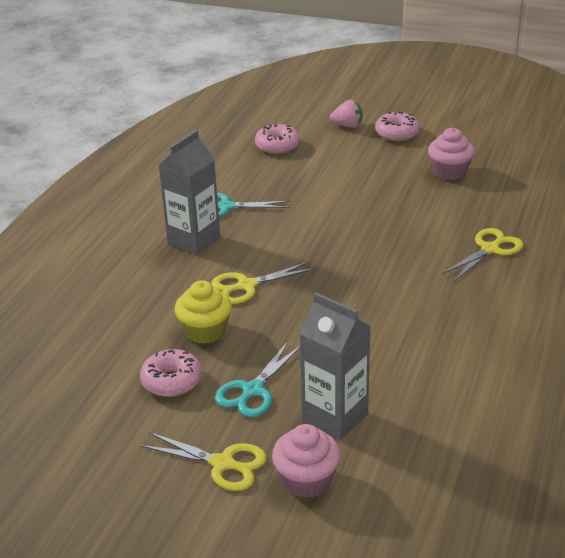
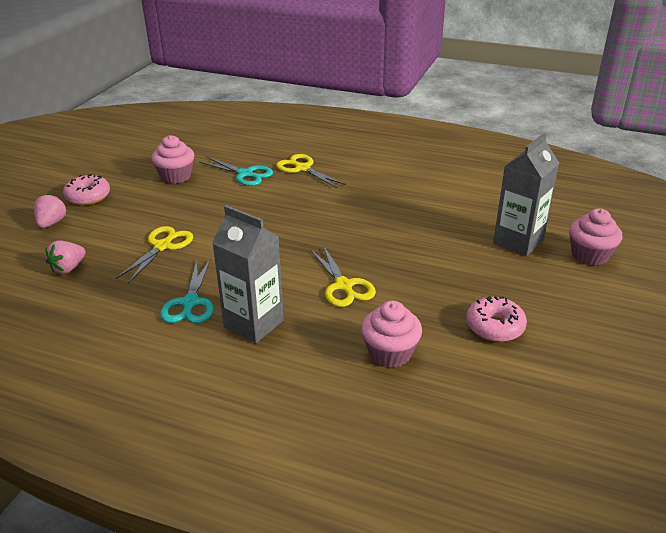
camera: 90 degrees left, 0 degrees up
yellow scissors [140,432,267,491] -> yellow scissors moved to [116,226,193,284]
yellow cupcake [175,280,232,344] -> none
turquoise scissors [215,341,300,417] -> turquoise scissors moved to [199,157,273,186]
pink donut [255,124,300,154] -> pink strawberry [45,240,86,274]
none -> pink cupcake [361,301,422,368]

